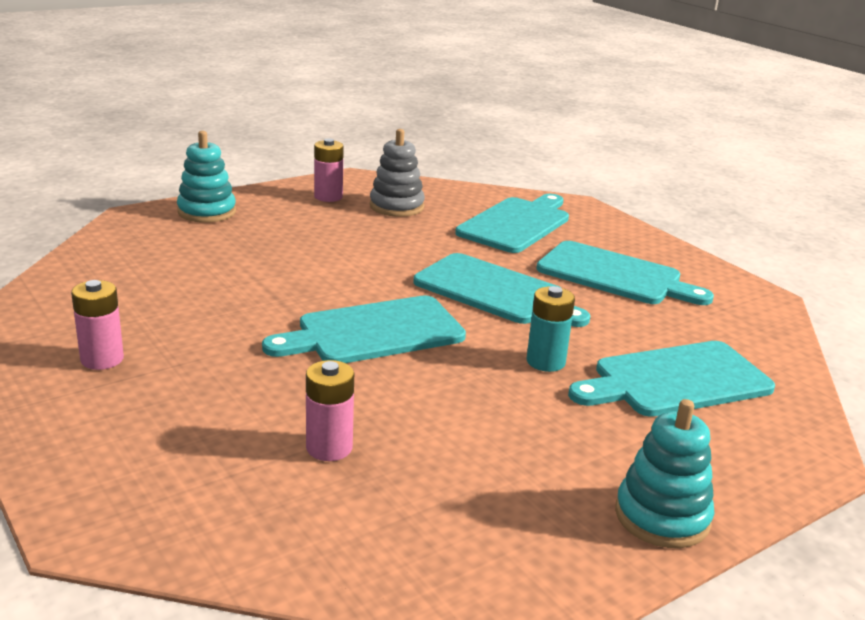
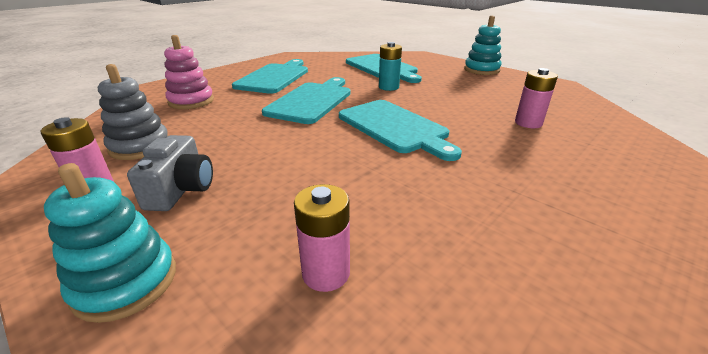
camera: 100 degrees left, 5 degrees up
pink battery [71,280,124,370] -> pink battery moved to [294,184,350,292]
turquoise cutting board [455,194,569,253] -> pink stacking toy [164,35,214,109]
none -> grey camera [127,135,213,211]

